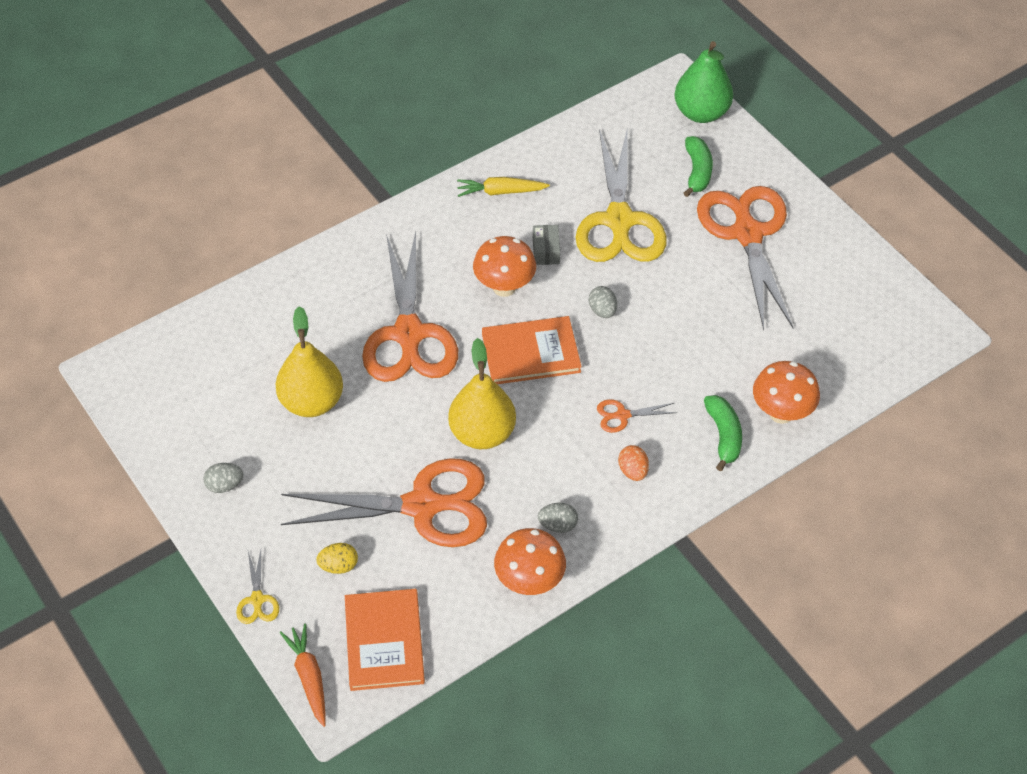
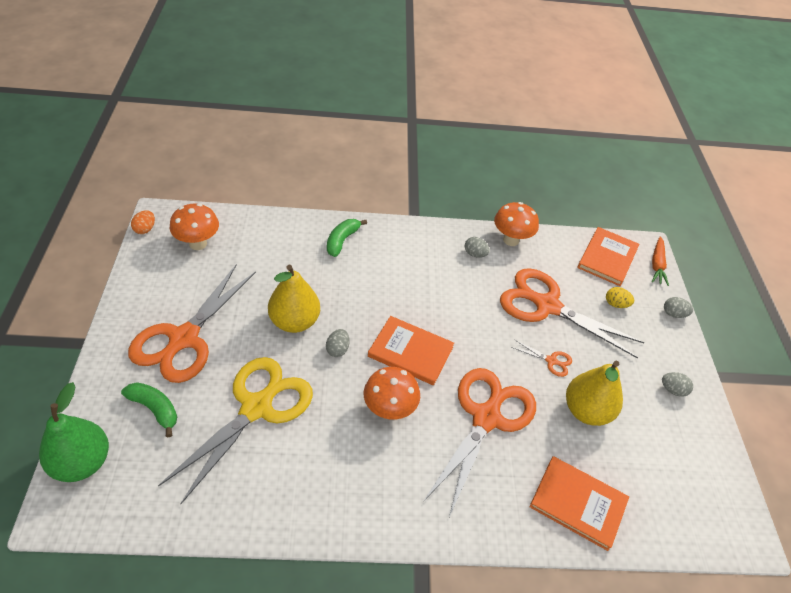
camera: 150 degrees left, 5 degrees down
yellow scissors [236,550,279,624] -> grey egg [664,297,693,318]
yellow pear [448,338,516,449] -> yellow pear moved to [268,265,320,333]
yellow carrot [457,177,550,197] -> none
grey box [533,225,560,265] -> none
orange scissors [597,399,677,433] -> orange scissors moved to [511,340,572,377]
orange egg [618,445,649,481] -> orange egg moved to [131,210,155,234]
green banana [684,136,713,197] -> green banana turned 90 degrees clockwise [121,382,177,437]
orange mushroom [753,361,820,424] -> orange mushroom moved to [170,204,219,250]
none -> orange book [529,456,629,551]

